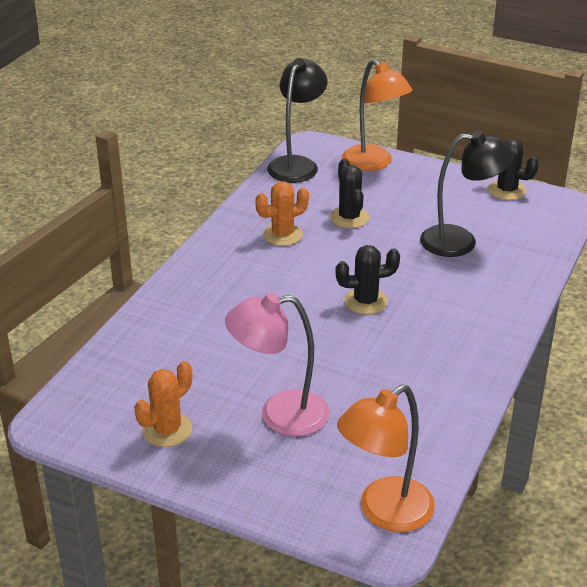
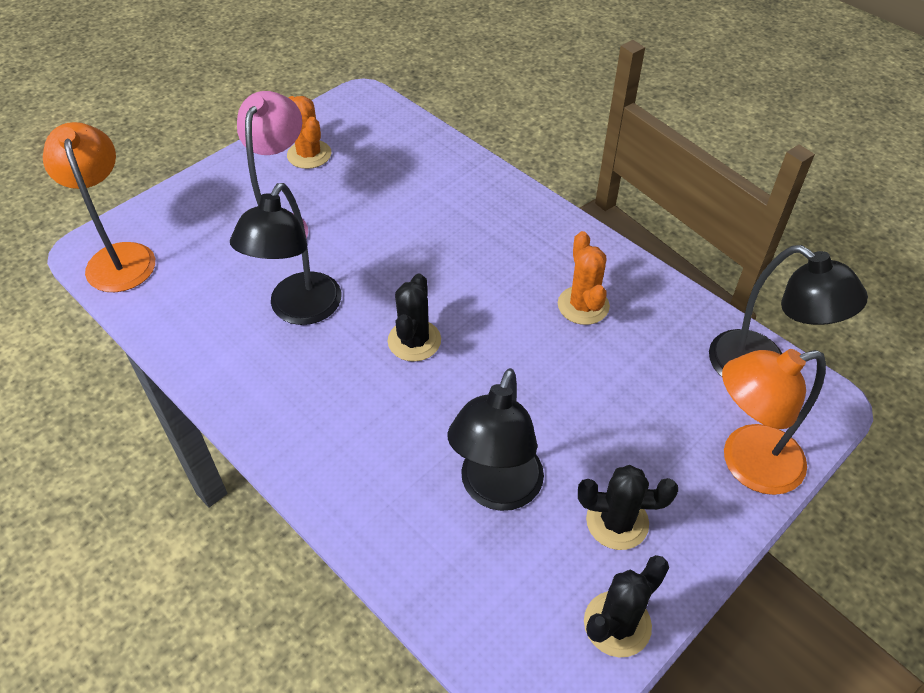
camera: 110 degrees right, 15 degrees up
black cactus [330,159,369,228] -> black cactus moved to [578,465,678,550]
none -> black lamp [230,183,341,325]

